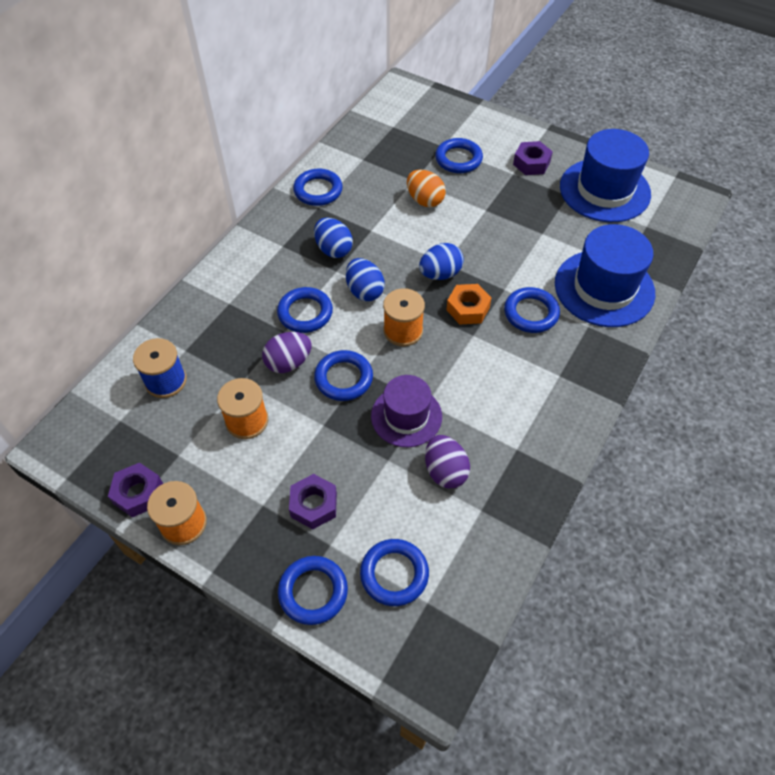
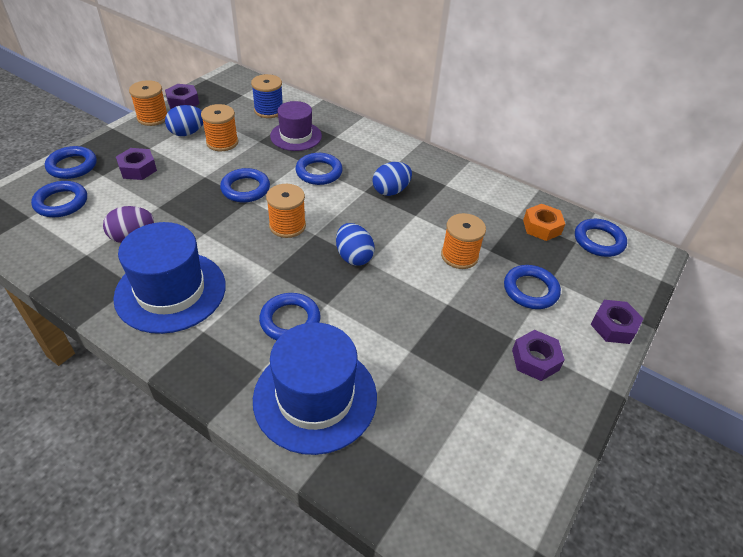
camera: 90 degrees right, 10 degrees down
purple egg [262,332,312,373] -> none
blue ring [293,168,343,206] -> blue ring moved to [575,219,627,257]
blue egg [346,258,385,301] -> blue egg moved to [165,105,203,136]
purple hat [371,375,442,447] -> purple hat moved to [270,101,322,151]
orange egg [407,170,446,207] -> orange spool [441,213,486,269]
orange nut [446,284,491,325] -> orange nut moved to [523,204,565,241]
blue hat [560,129,651,222] -> blue hat moved to [113,222,226,334]
none -> purple nut [590,300,644,344]

